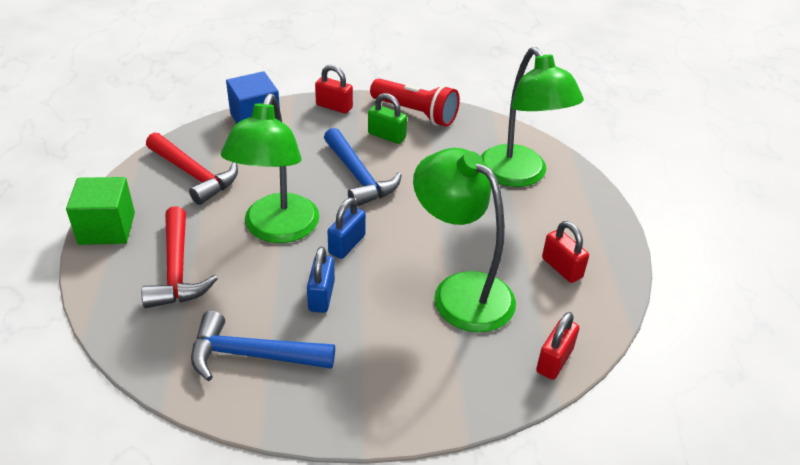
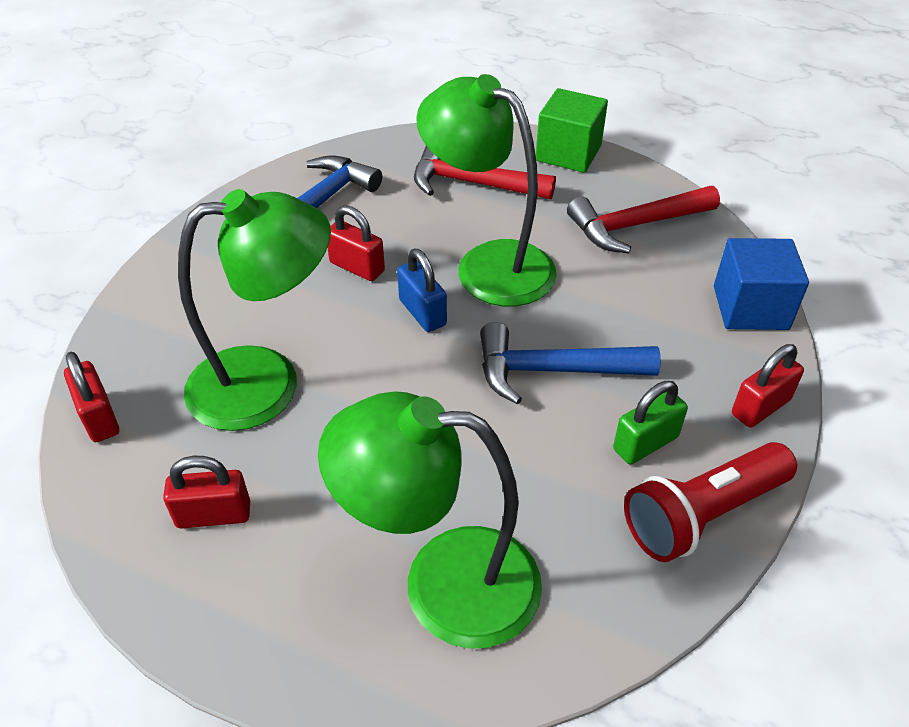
camera: 120 degrees right, 5 degrees up
blue padlock [307,247,335,313] -> red padlock [328,205,385,281]

